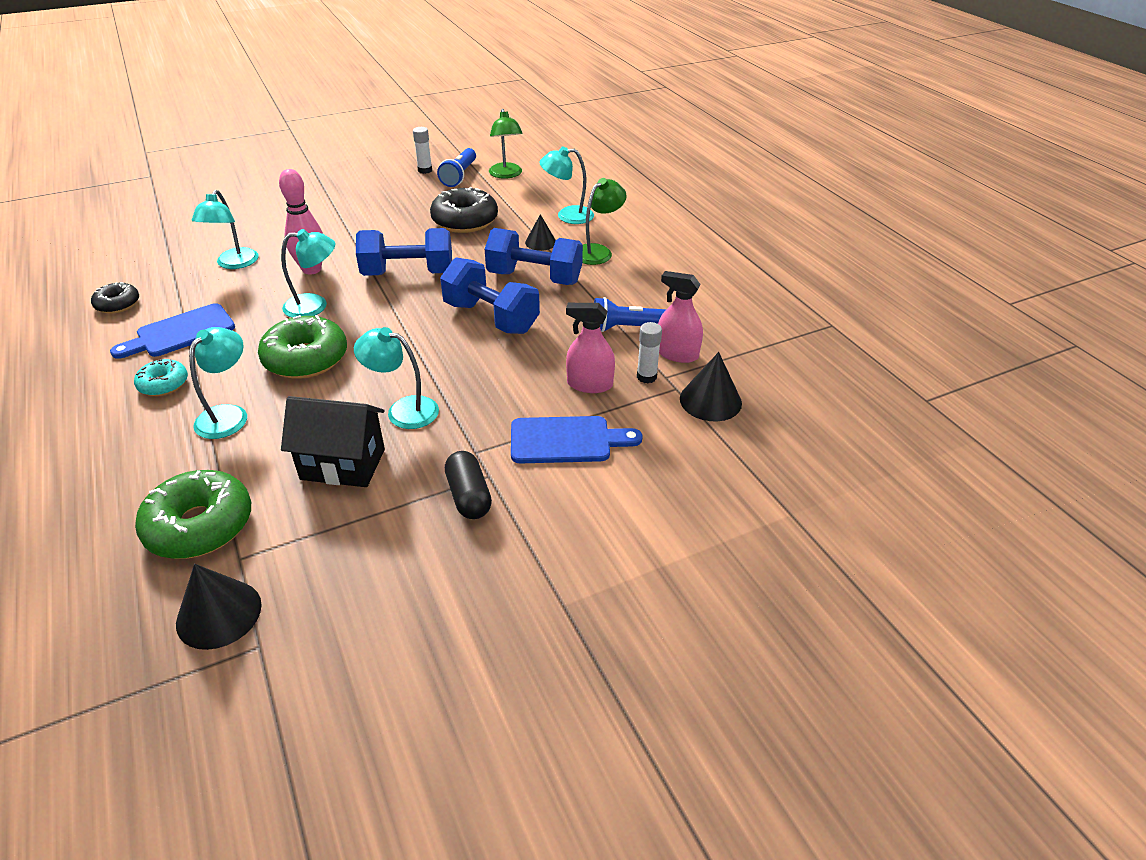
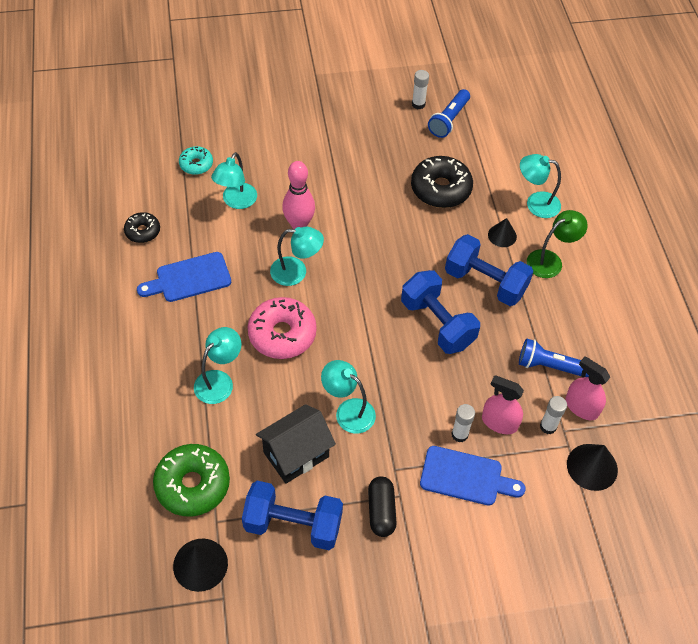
camera: 15 degrees right, 15 degrees up
turquoise donut [134,359,188,396] -> turquoise donut moved to [179,146,213,175]
green donut [258,315,347,379] -> pink donut [248,297,317,359]
black house [281,396,385,487] -> black house turned 60 degrees counterclockwise [256,404,336,484]
blue dumbbell [356,228,452,276] -> blue dumbbell moved to [242,481,343,550]
green lamp [489,109,523,179] -> none
none -> white glue stick [451,404,475,442]

